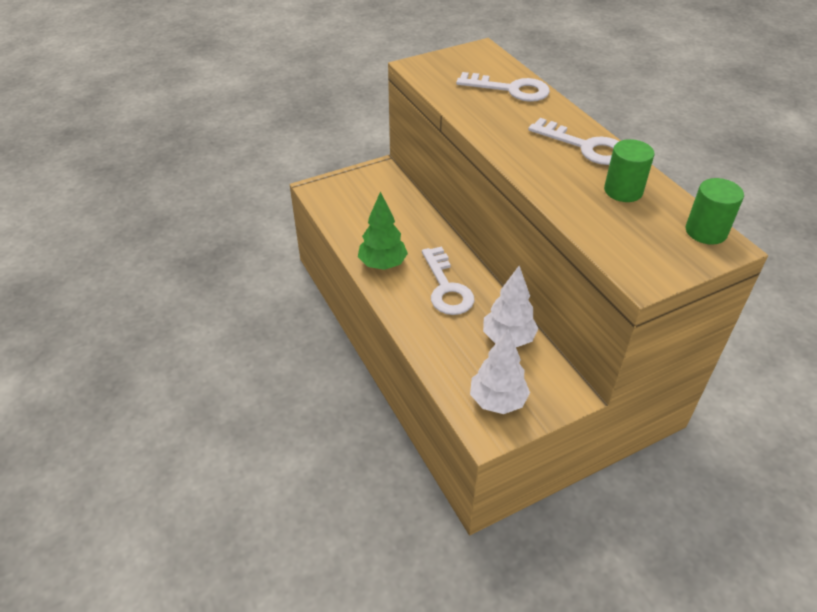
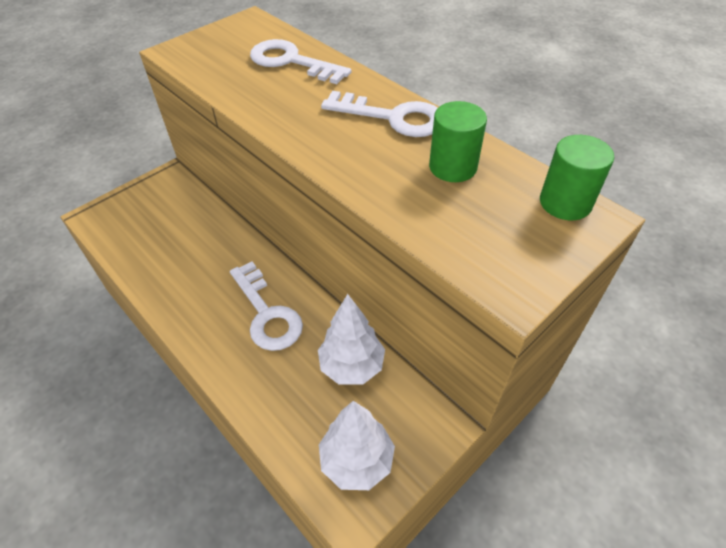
camera: 15 degrees left, 5 degrees up
green tree [358,192,408,270] -> none
white key [456,72,550,102] -> white key turned 150 degrees counterclockwise [250,39,352,84]

